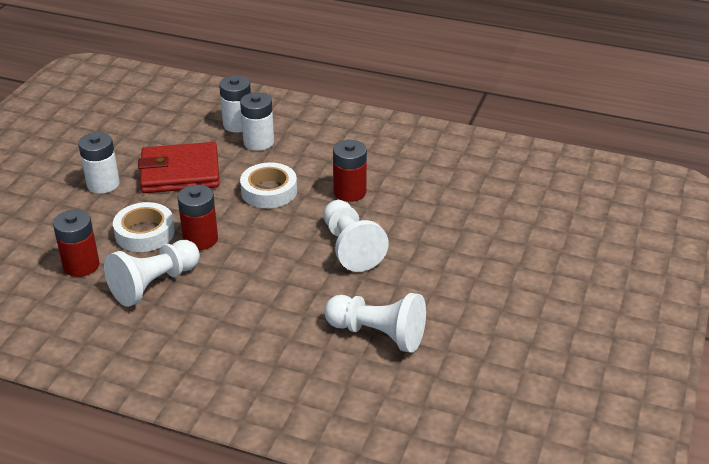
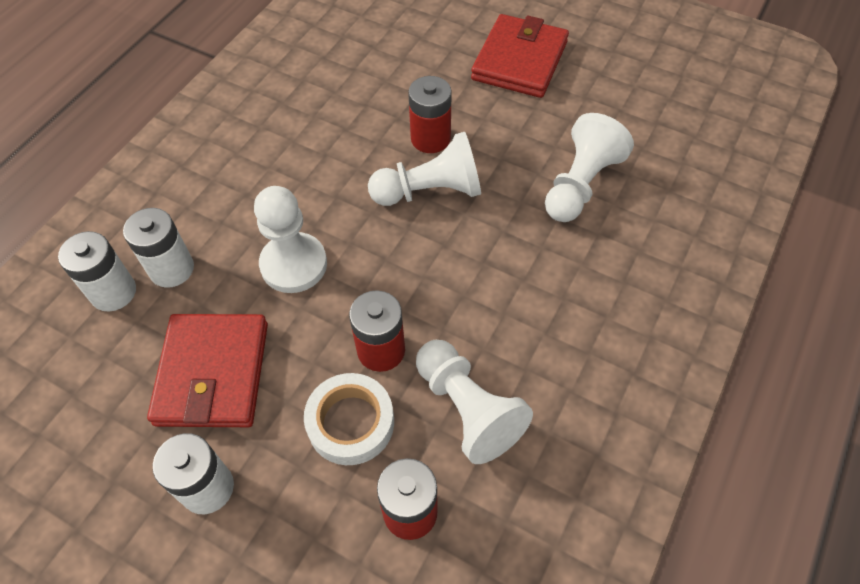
camera: 80 degrees left, 20 degrees up
white tape [240,162,297,208] -> white pawn [254,186,327,293]
red battery [333,140,367,202] -> red battery moved to [408,76,452,153]
none -> red wallet [471,14,569,98]

